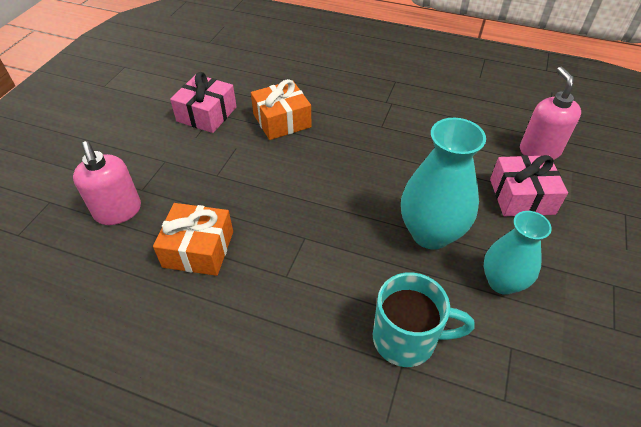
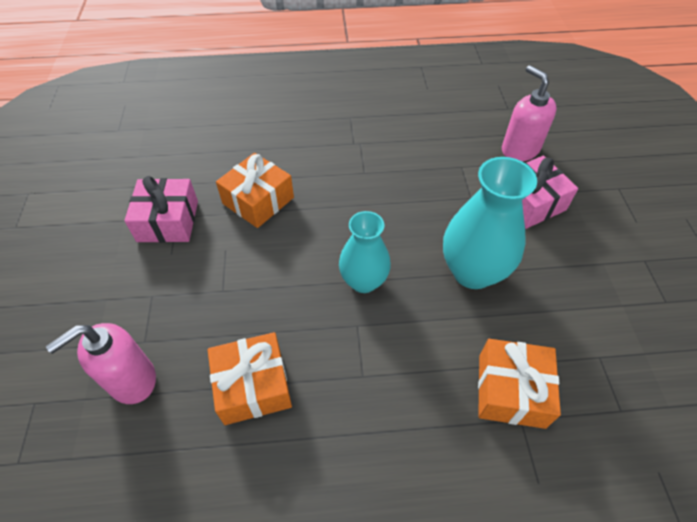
camera: 25 degrees left, 5 degrees up
pink soap dispenser [73,141,141,225] -> pink soap dispenser turned 105 degrees clockwise [46,323,156,404]
turquoise mug [373,272,475,367] -> orange gift [478,339,561,429]
turquoise vase [484,211,552,295] -> turquoise vase moved to [339,211,391,293]

